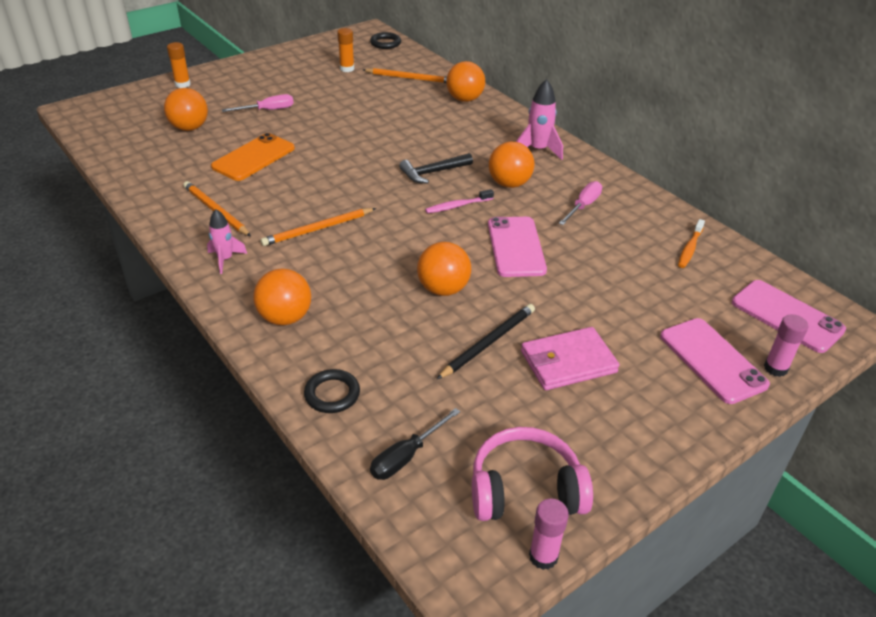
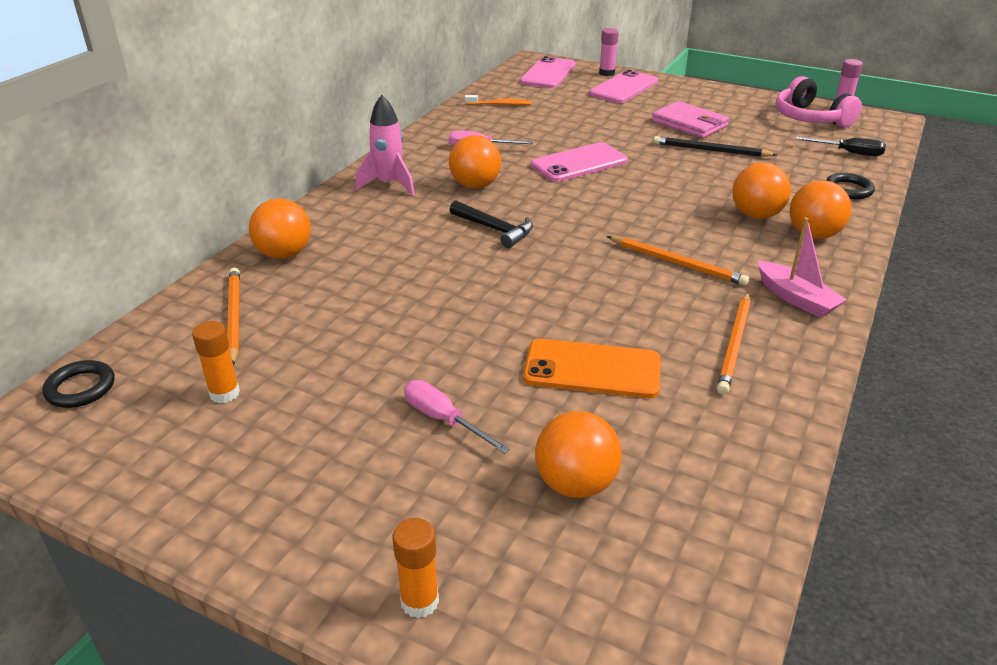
camera: 115 degrees left, 5 degrees down
pink rocket [207,209,247,274] -> pink boat [757,218,847,318]
orange ball [417,242,471,296] -> orange ball moved to [732,163,791,219]
pink toothbrush [425,189,494,214] -> none

